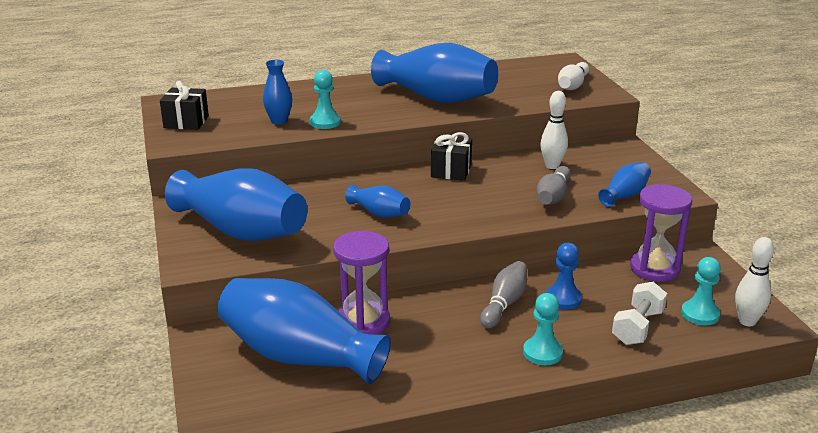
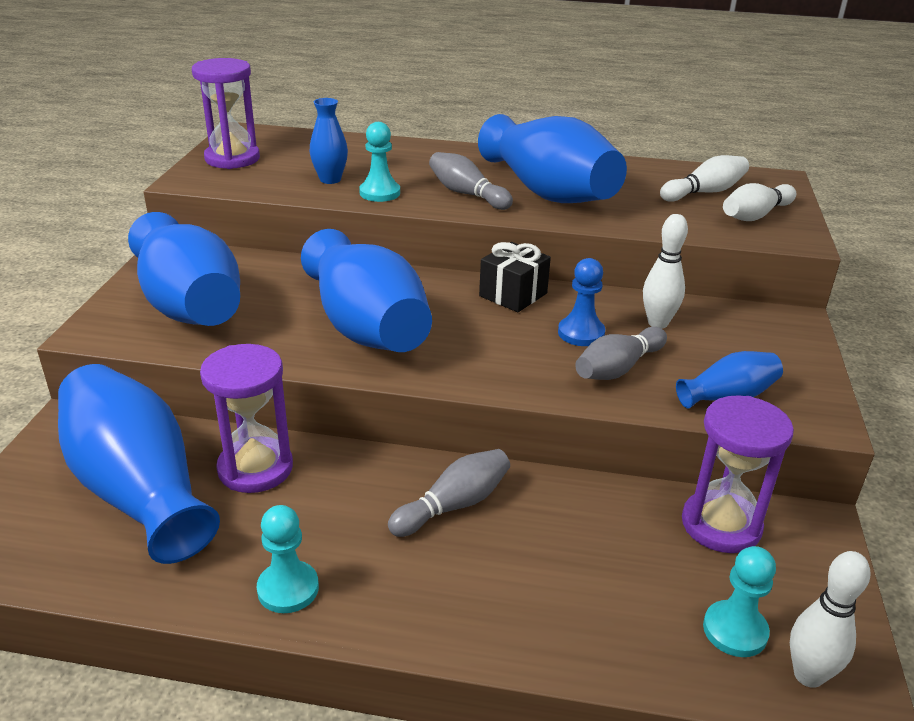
camera: 25 degrees right, 5 degrees up
black gift [160,81,209,130] -> purple hourglass [192,58,260,169]
blue vase [345,185,410,218] -> blue vase [301,229,432,352], size x2.14
turquoise pawn [523,293,563,365] -> turquoise pawn moved to [257,505,319,613]
blue pawn [546,243,582,310] -> blue pawn moved to [558,258,605,346]
white dumbbell [612,282,667,345] -> none
none -> grey bowling pin [429,152,513,210]
none -> white bowling pin [660,155,749,202]

